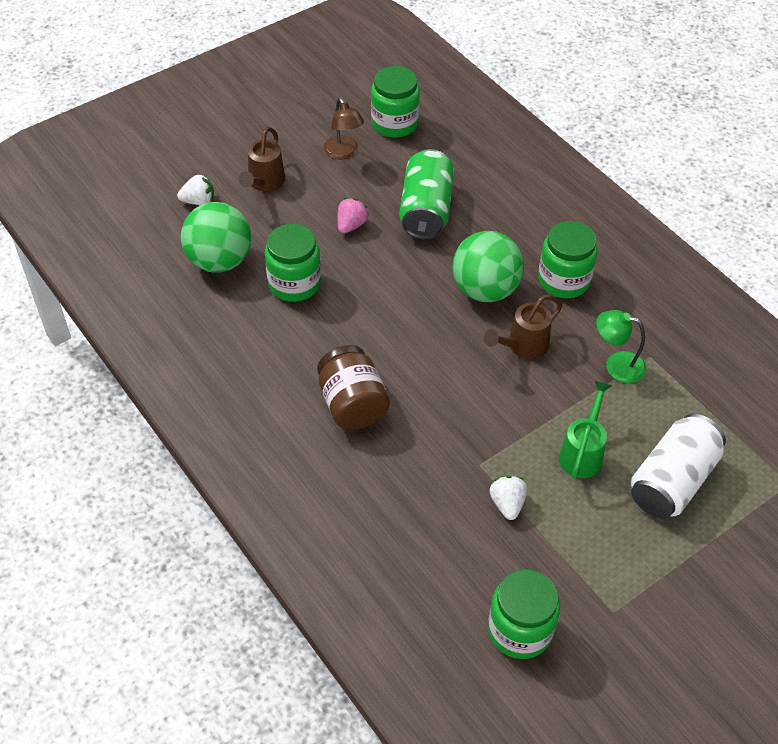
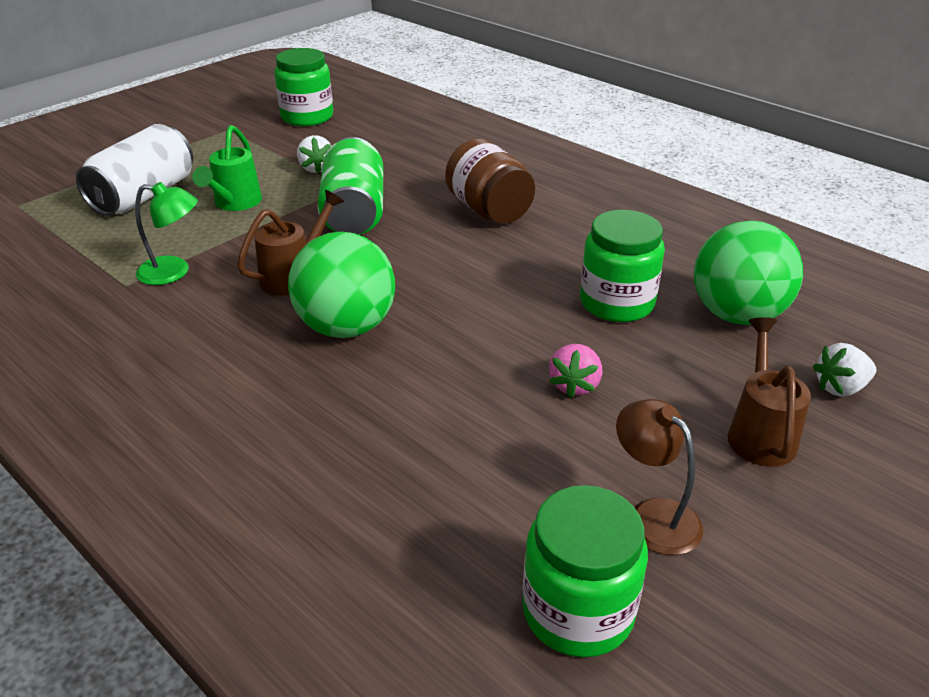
camera: 170 degrees right, 15 degrees down
green can [399,149,454,239] -> green can moved to [317,137,383,235]
green jar [538,221,598,299] -> none

